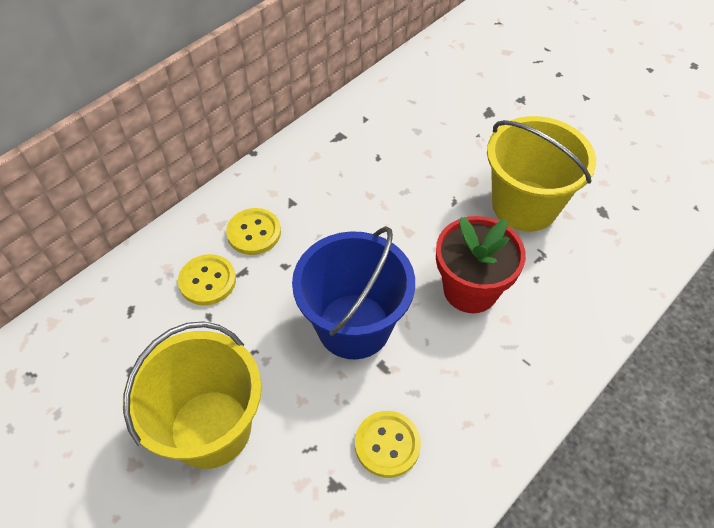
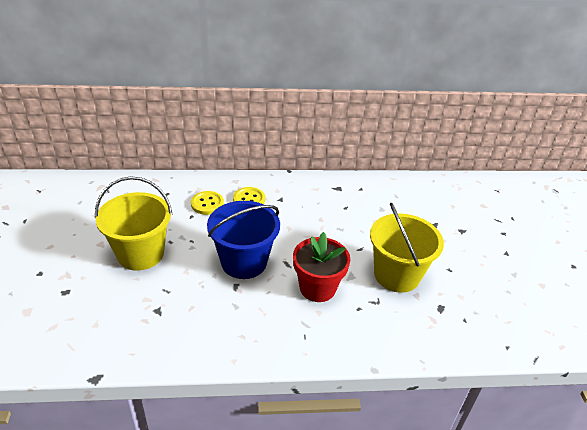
camera: 40 degrees right, 15 degrees down
yellow button [355,411,421,478] -> none

